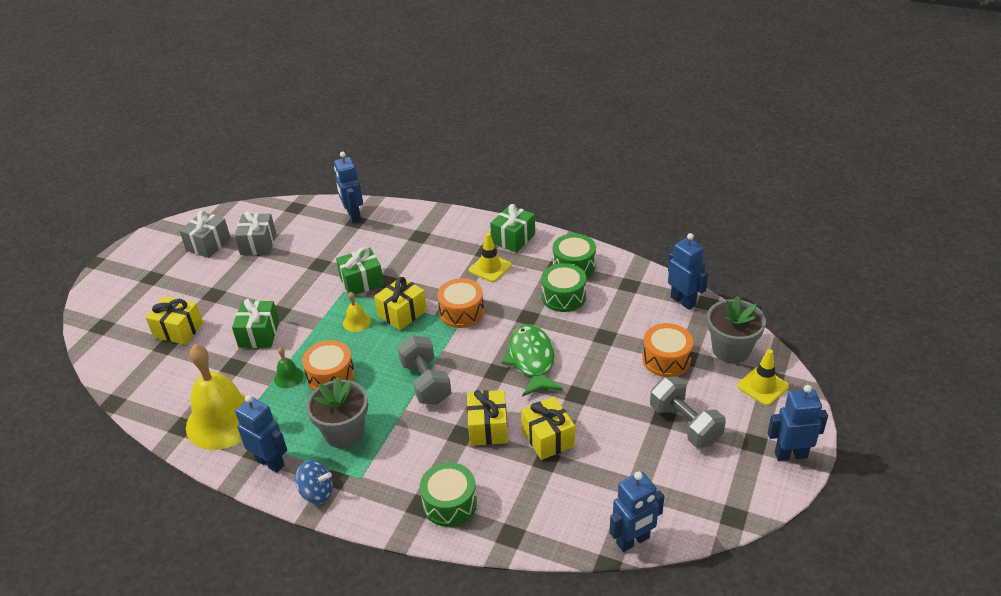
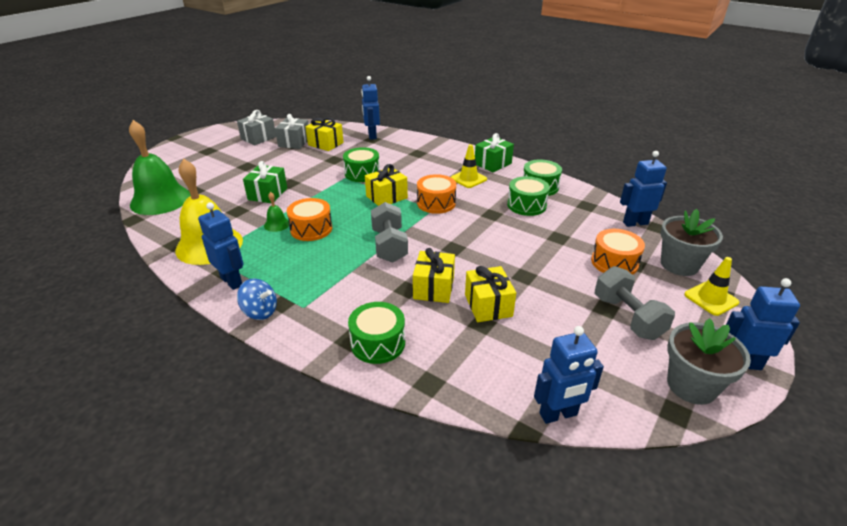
camera: 10 degrees right, 5 degrees down
yellow gift [145,296,203,345] -> yellow gift moved to [306,117,344,151]
grey flower pot [306,377,368,448] -> grey flower pot moved to [667,318,751,405]
green gift [336,247,384,295] -> green drum [343,147,380,182]
yellow bell [343,292,371,332] -> none
green fish [501,324,563,397] -> none
blue robot [668,233,708,310] -> blue robot turned 75 degrees counterclockwise [620,151,667,227]
none -> green bell [129,120,191,215]

